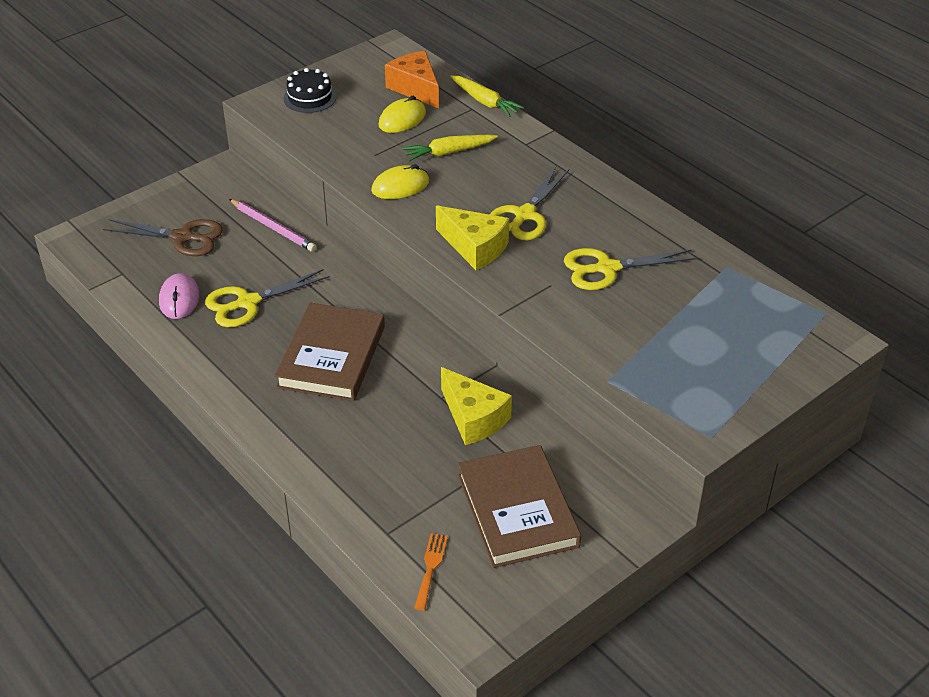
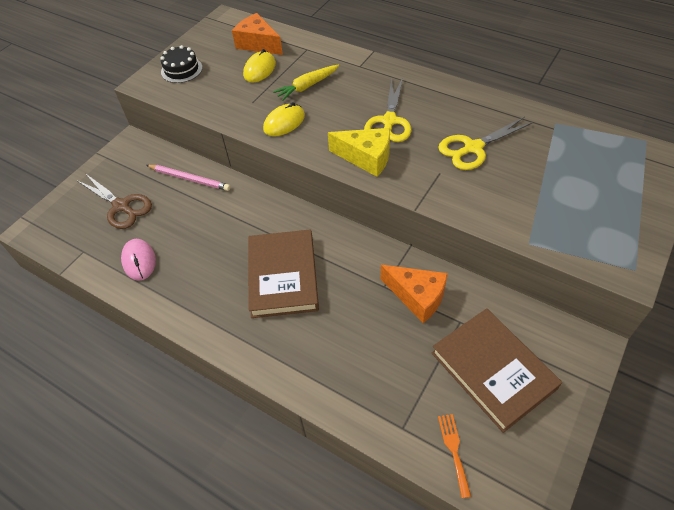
camera: 15 degrees left, 10 degrees up
brown scissors [103,219,223,256] -> brown scissors turned 45 degrees clockwise [78,173,152,229]
yellow scissors [205,269,330,327] -> none
yellow cheese [441,367,512,445] -> orange cheese [381,265,448,323]
yellow carrot [450,75,524,117] -> none

